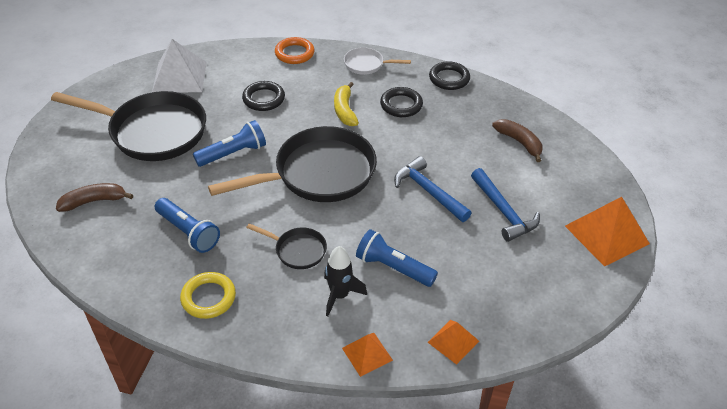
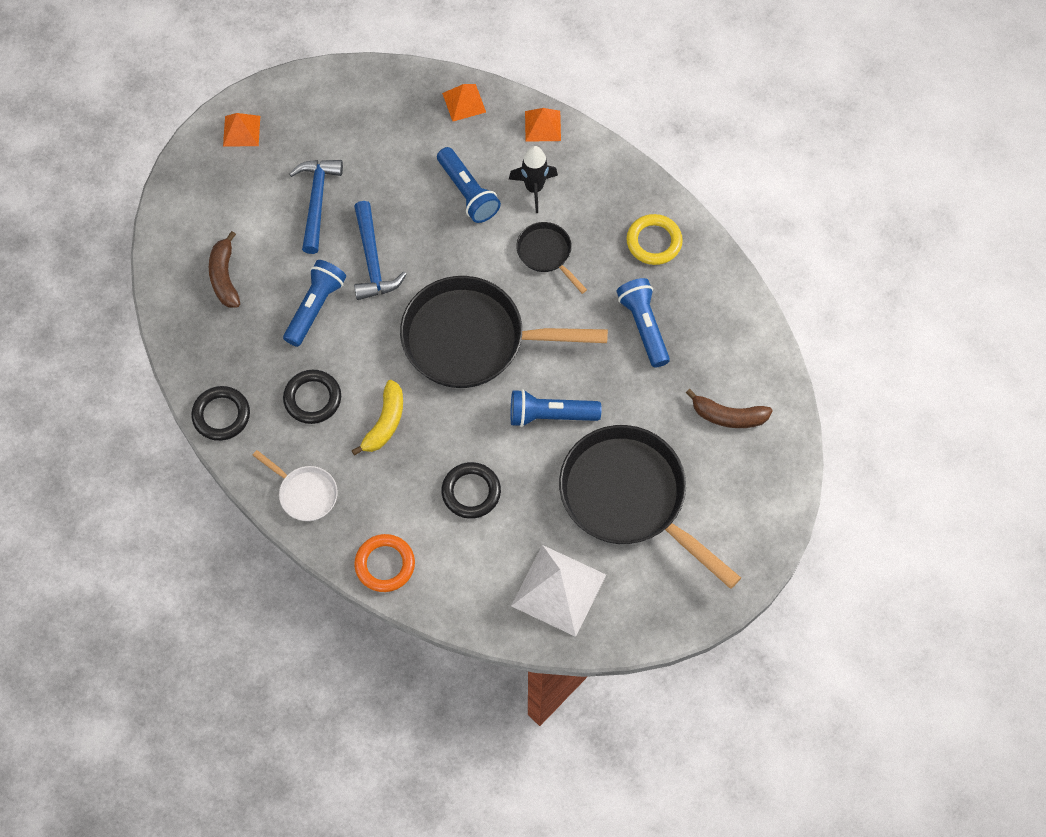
camera: 150 degrees left, 20 degrees up
orange pyramid [565,197,650,267] -> orange pyramid [223,113,260,146], size x0.55
none -> blue flashlight [283,260,346,347]

